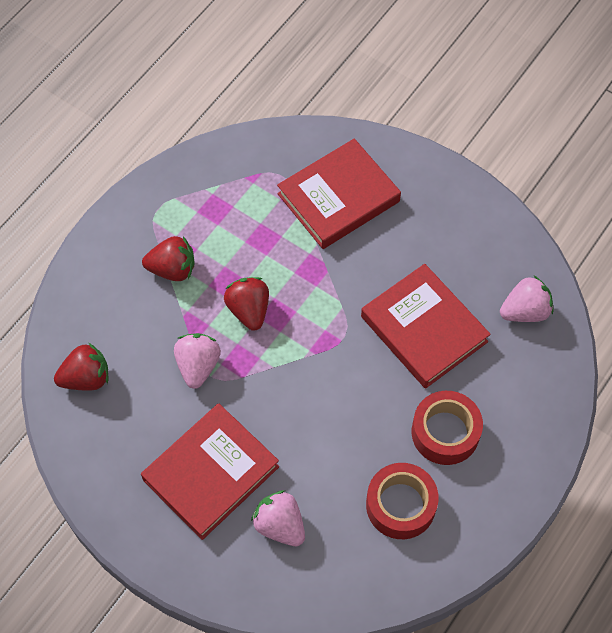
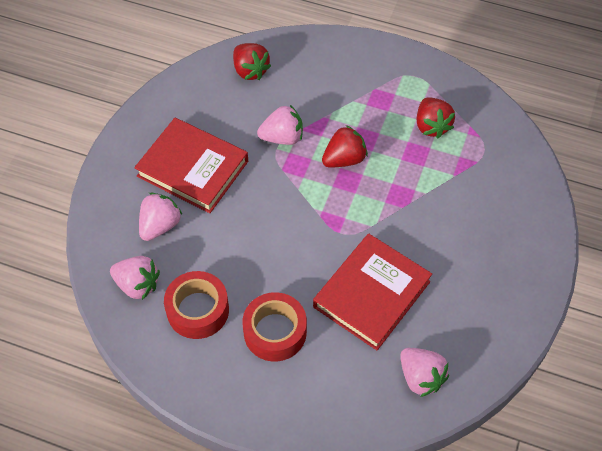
camera: 75 degrees right, 5 degrees down
red strawberry [142,236,195,281] -> red strawberry moved to [416,97,455,138]
red book [277,139,401,249] -> none
none -> pink strawberry [110,256,160,300]

